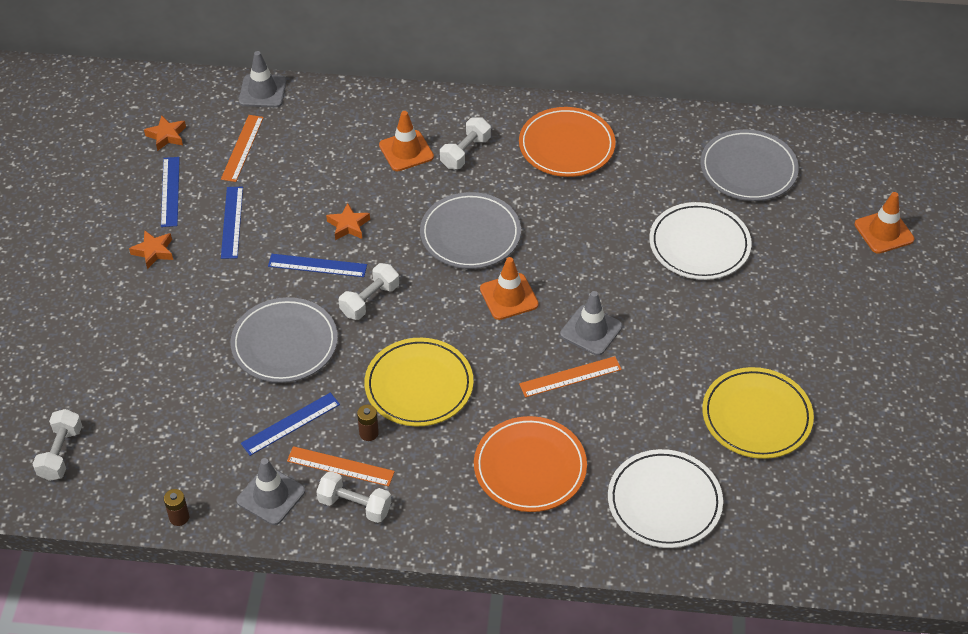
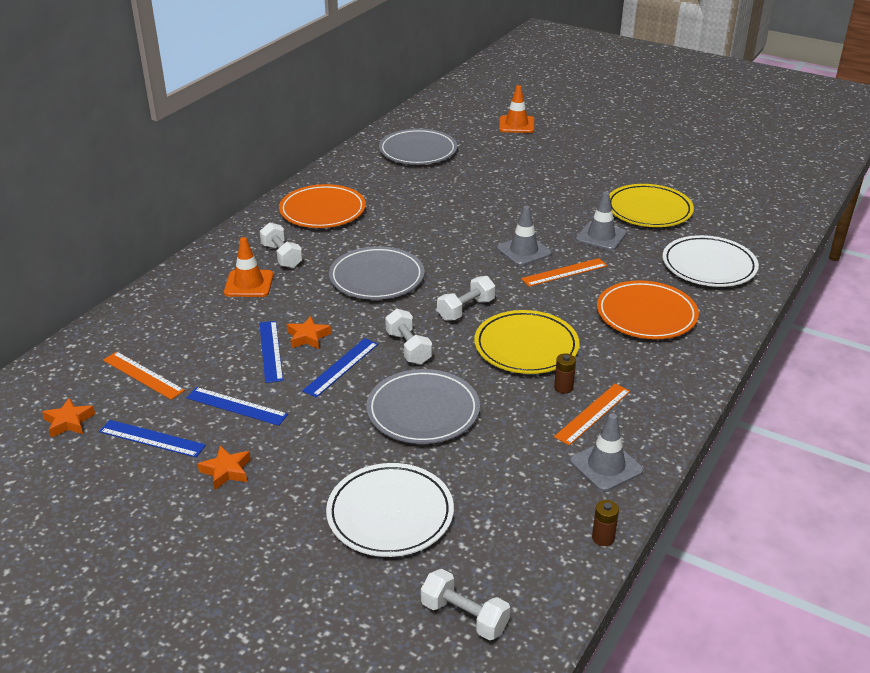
camera: 65 degrees left, 15 degrees down
grey traffic cone [239,51,287,108] -> grey traffic cone moved to [576,192,627,251]
blue ruler [241,393,340,456] -> blue ruler moved to [259,321,283,383]
white dumbbell [316,471,391,523] -> white dumbbell moved to [437,276,496,321]
orange traffic cone [480,257,539,320] -> none
orange ruler [519,356,622,397] -> orange ruler turned 60 degrees clockwise [521,258,607,287]
white plate [649,202,752,280] -> white plate moved to [326,463,454,557]

